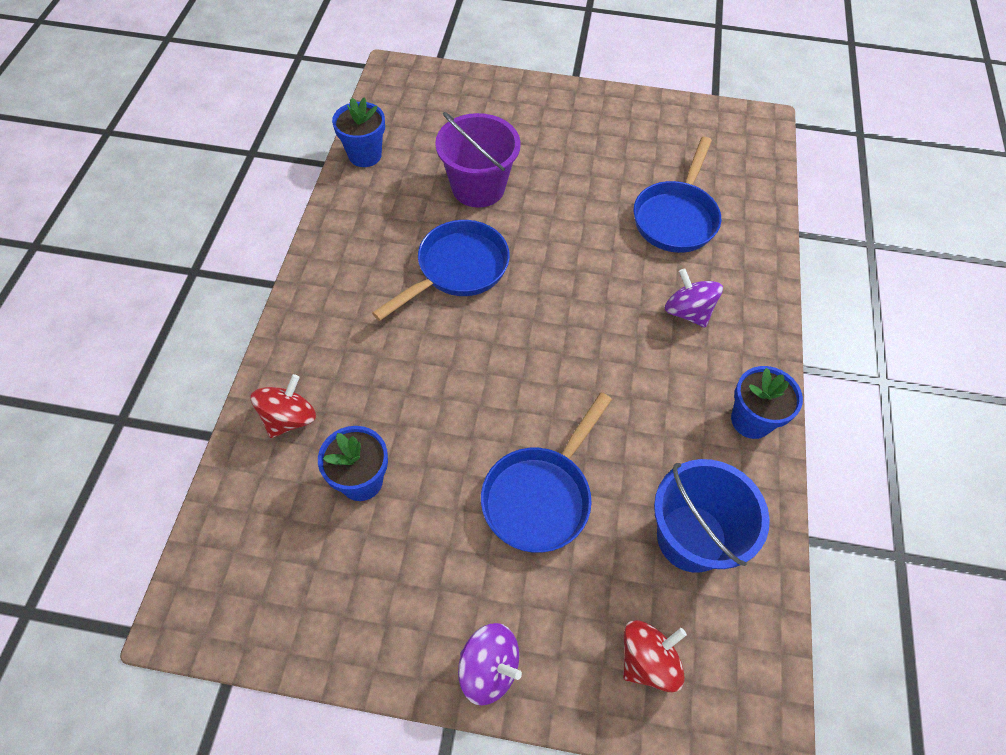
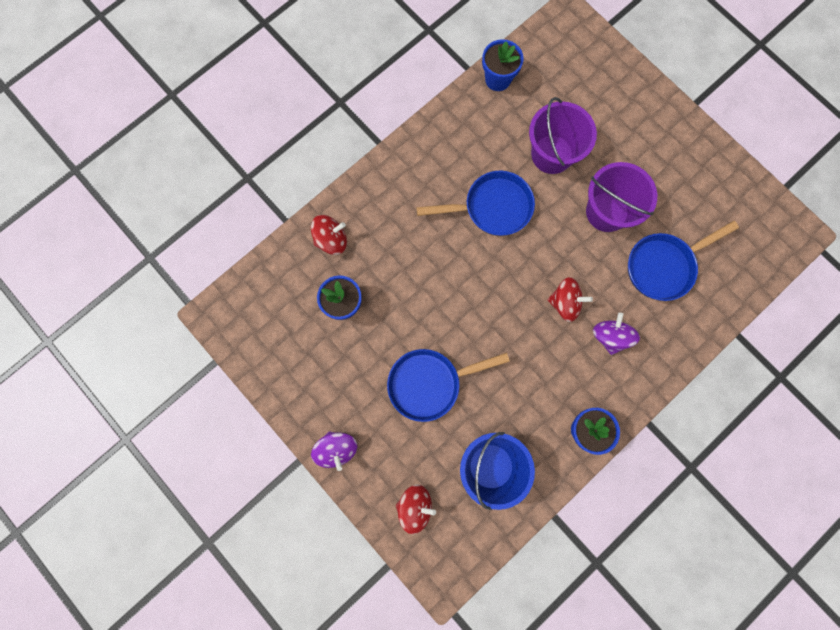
camera: 40 degrees right, 20 degrees up
none -> red spinning top [548,277,593,322]
none -> purple bucket [586,162,657,232]

